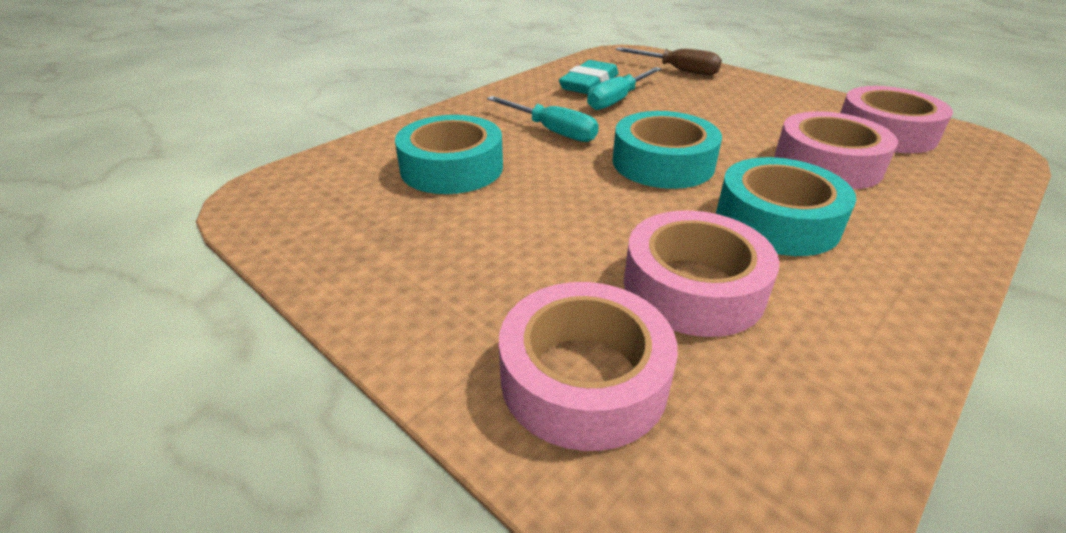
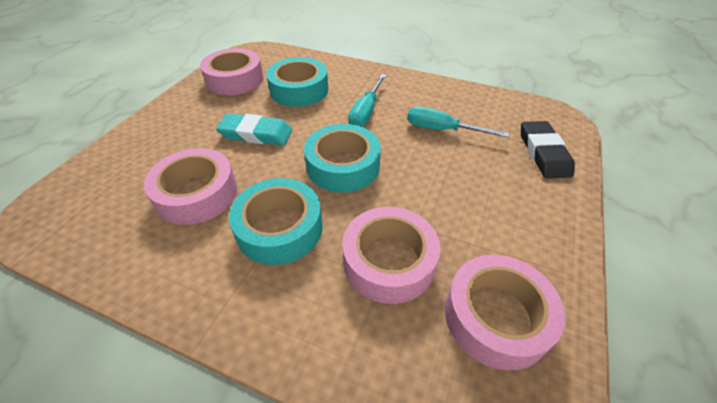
camera: 70 degrees right, 10 degrees up
pink tape [499,282,678,451] -> pink tape moved to [200,48,264,95]
turquoise eraser [559,60,618,94] -> turquoise eraser moved to [216,113,292,146]
brown screwdriver [616,47,722,75] -> black eraser [521,121,575,178]

